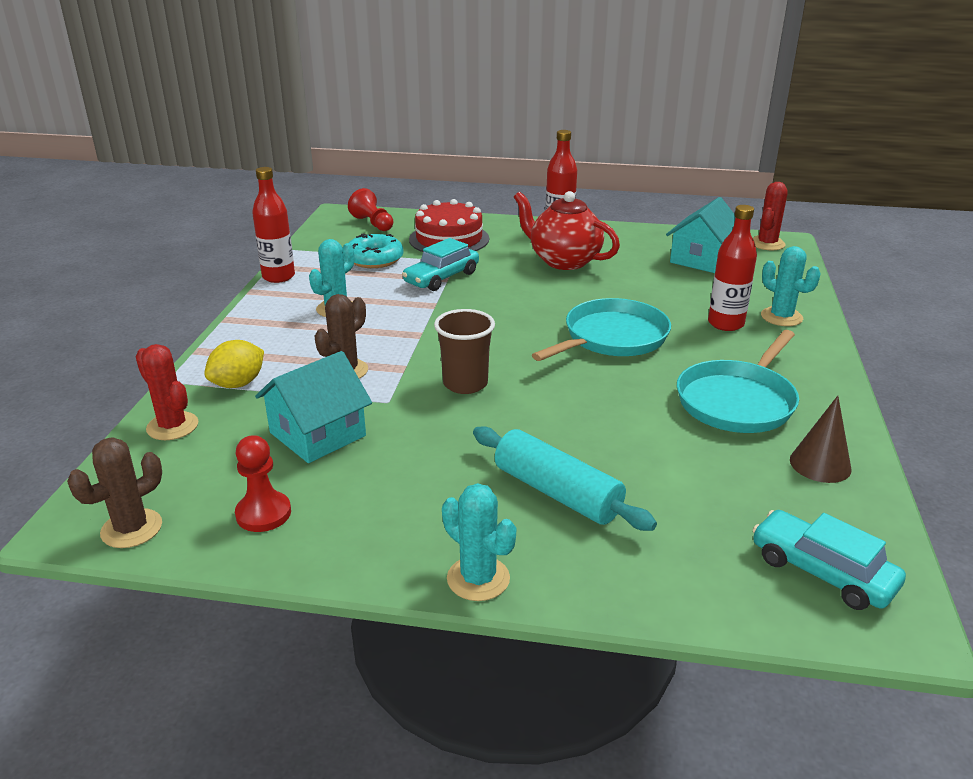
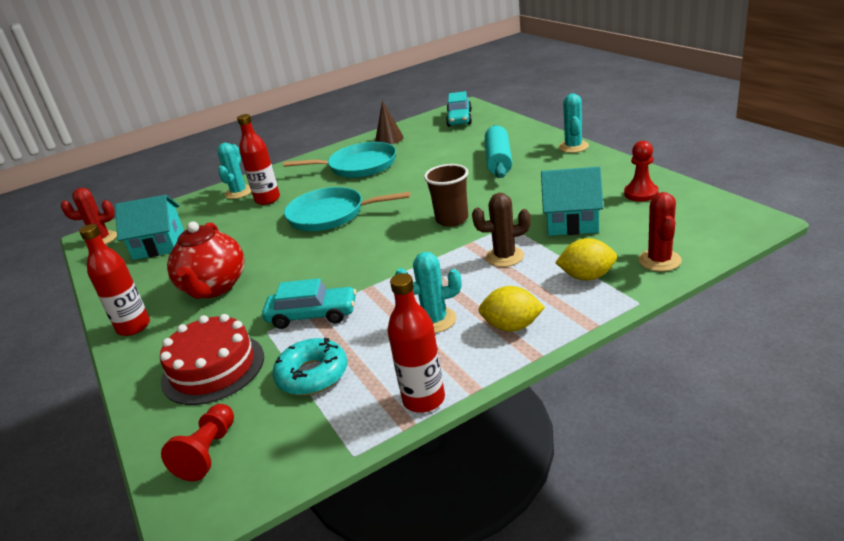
camera: 125 degrees left, 0 degrees up
brown cactus [67,438,162,548] -> none
none -> yellow lemon [478,286,545,332]

